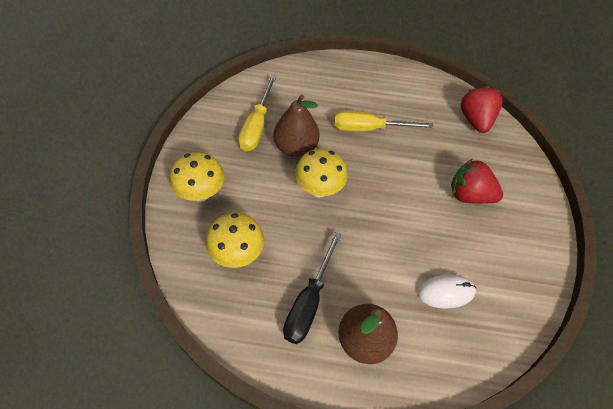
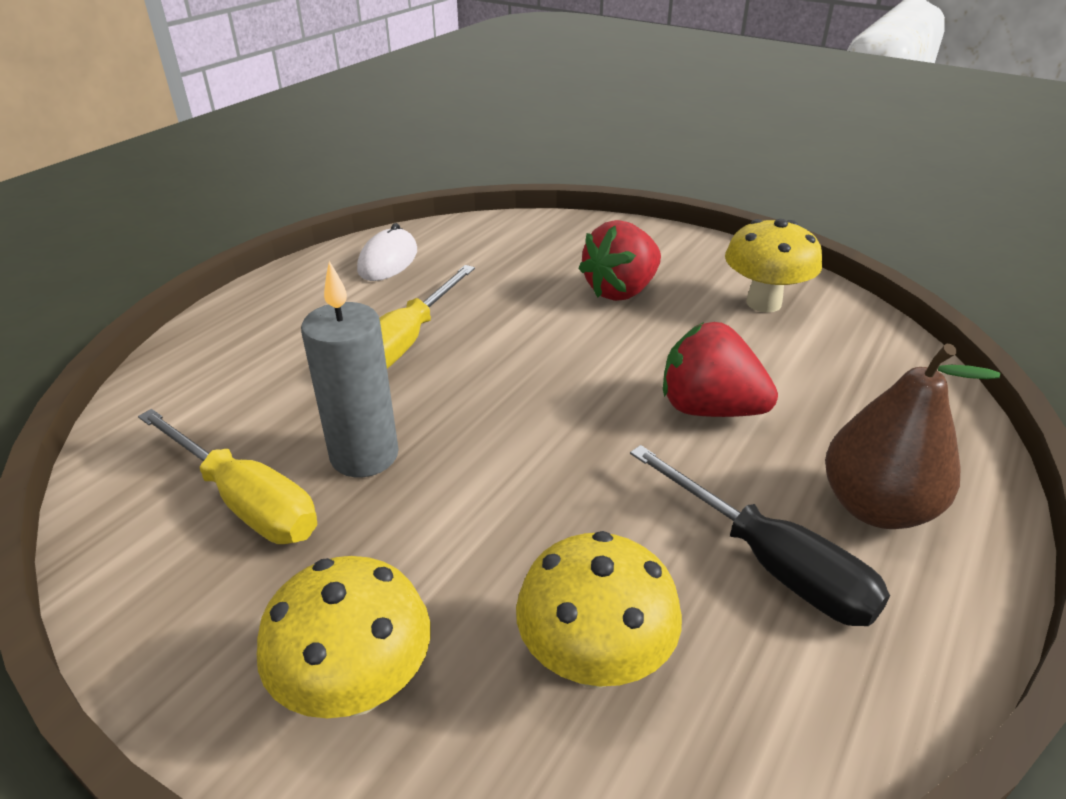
camera: 60 degrees left, 20 degrees down
brown pear [273,94,320,157] -> grey candle [301,261,399,477]
yellow mushroom [295,149,347,197] -> yellow mushroom moved to [725,219,822,313]
white mouse [417,275,476,309] -> white mouse moved to [357,223,417,281]
red strawberry [461,86,502,133] -> red strawberry moved to [663,322,778,417]

